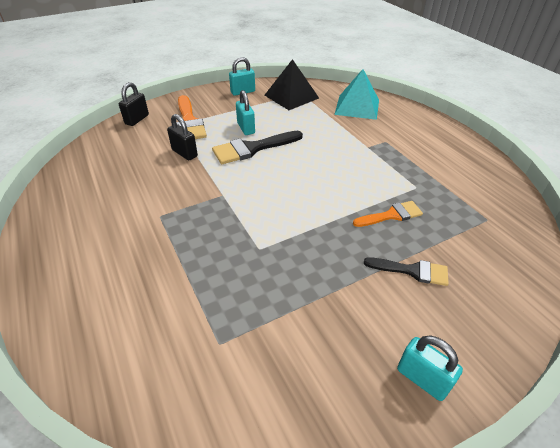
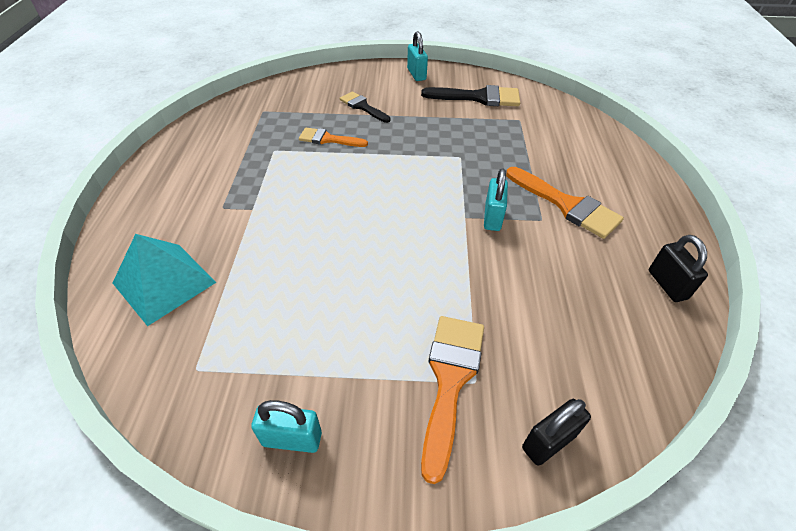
camera: 150 degrees left, 5 degrees up
black padlock [167,114,198,160] -> black padlock moved to [649,235,708,302]
black brush [212,131,303,164] -> black brush moved to [421,85,520,106]
turquoise padlock [236,90,255,135] -> turquoise padlock moved to [484,168,508,231]
black pyramid [265,59,319,110] -> none
none -> orange brush [506,167,624,239]

